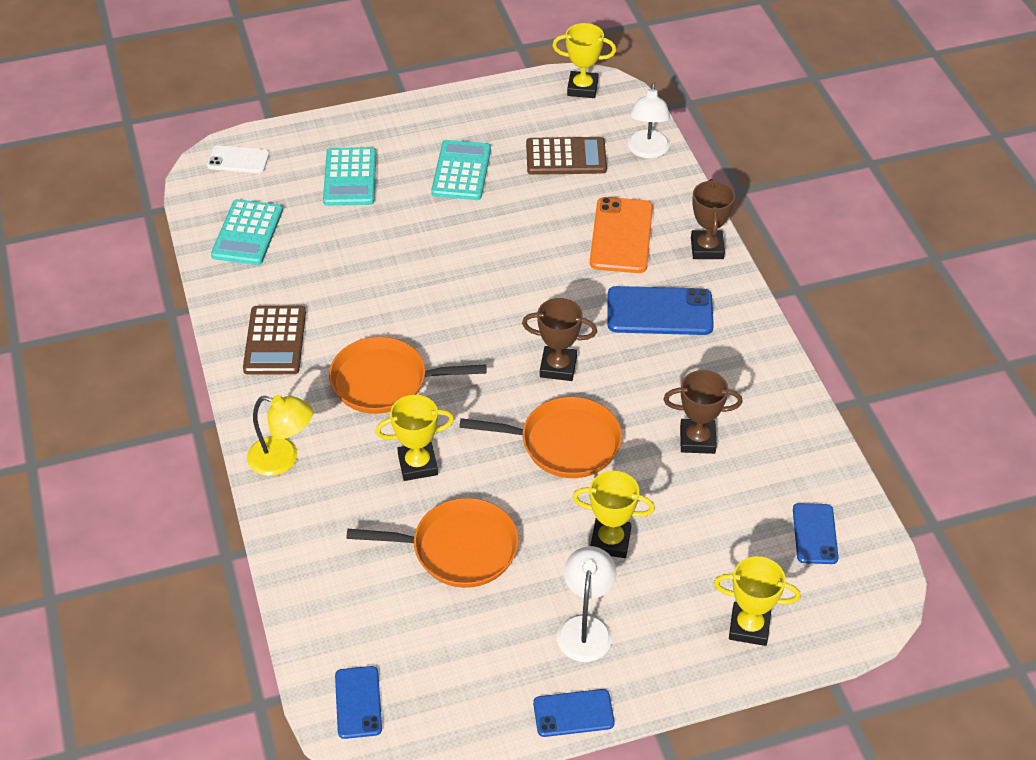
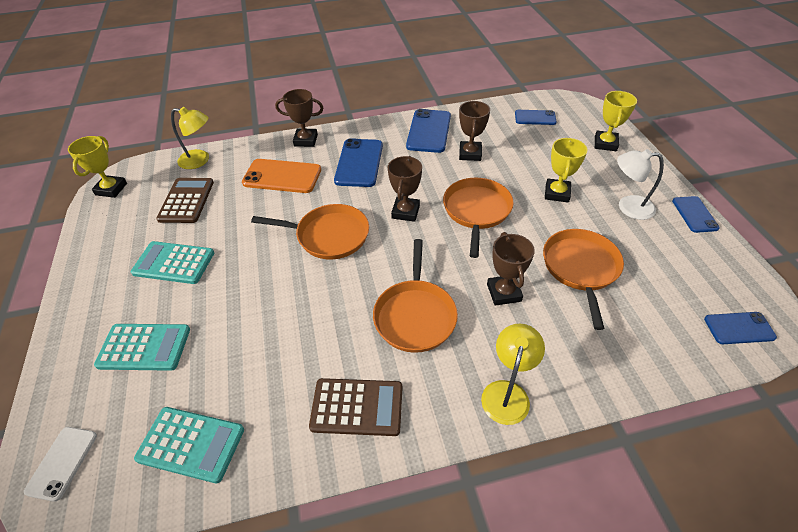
camera: 85 degrees left, 0 degrees up
yellow trophy [375,395,454,481] -> brown trophy [487,232,535,306]
white lamp [627,83,671,158] -> yellow lamp [171,107,209,169]
none -> orange pan [251,204,369,260]
none -> blue phone [406,109,451,153]

